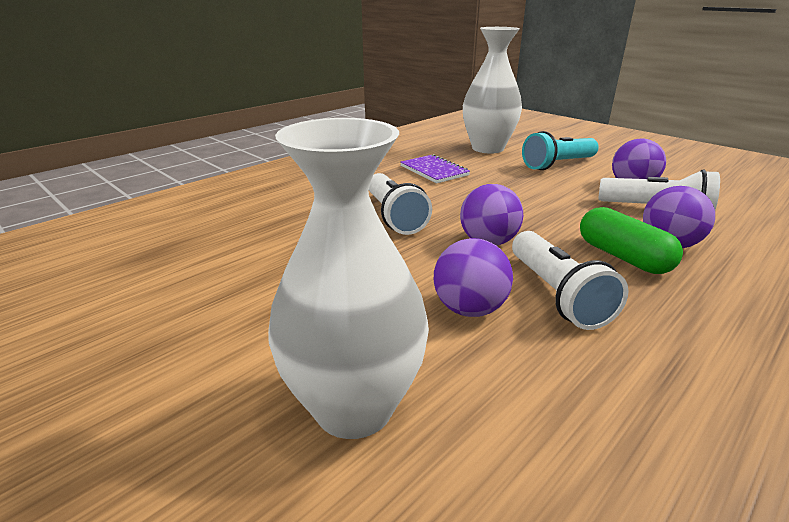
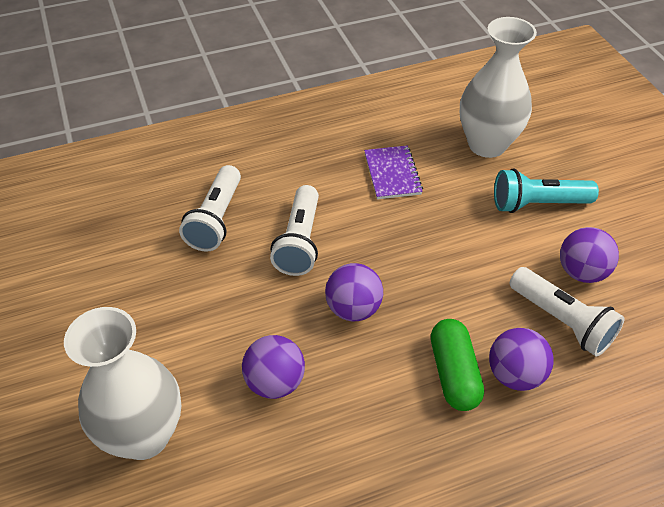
camera: 25 degrees right, 20 degrees up
white flashlight [512,231,629,330] -> white flashlight moved to [179,165,241,252]

